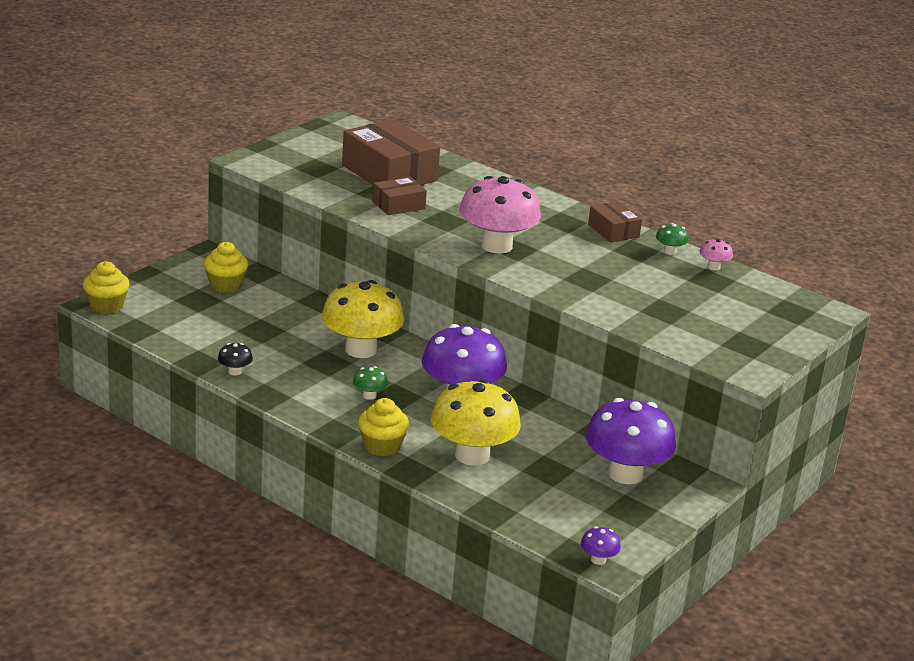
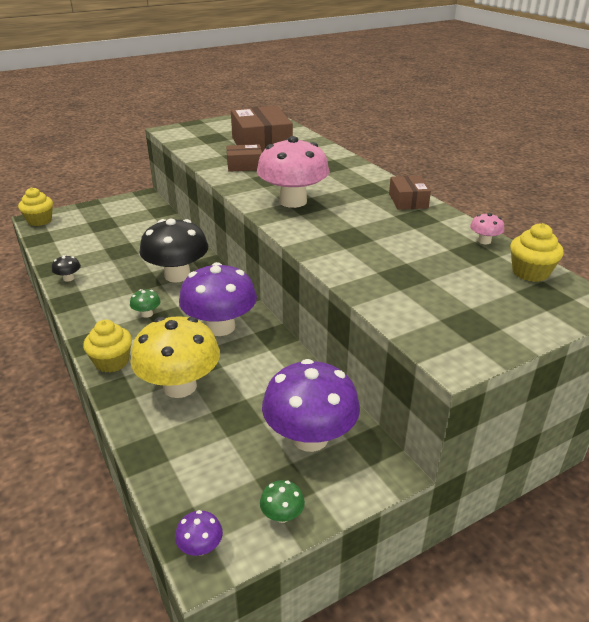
camera: 25 degrees right, 5 degrees up
yellow cupcake [204,242,248,293] -> yellow cupcake moved to [510,223,564,282]
yellow mushroom [322,280,404,358] -> black mushroom [139,219,208,283]
green mushroom [656,223,689,255] -> green mushroom moved to [260,480,305,523]

